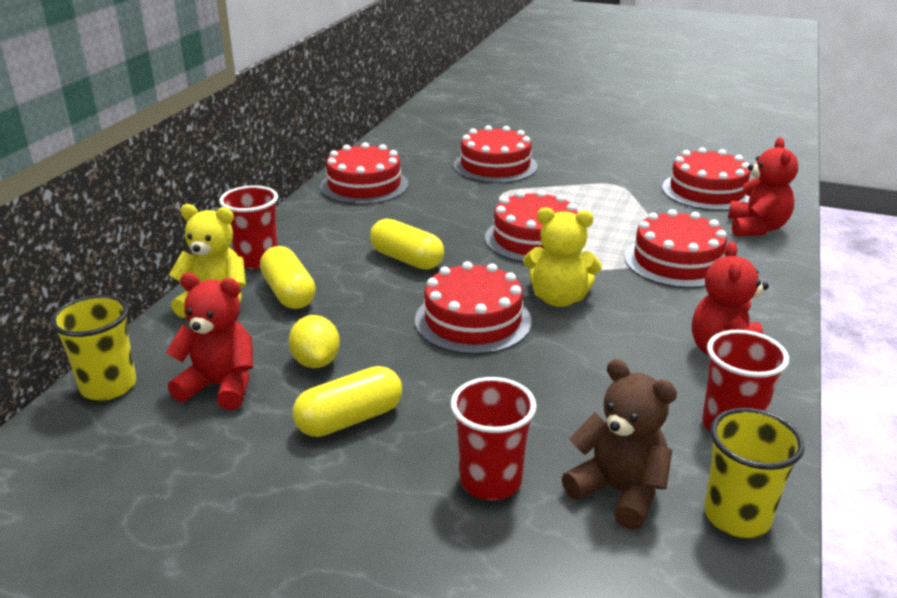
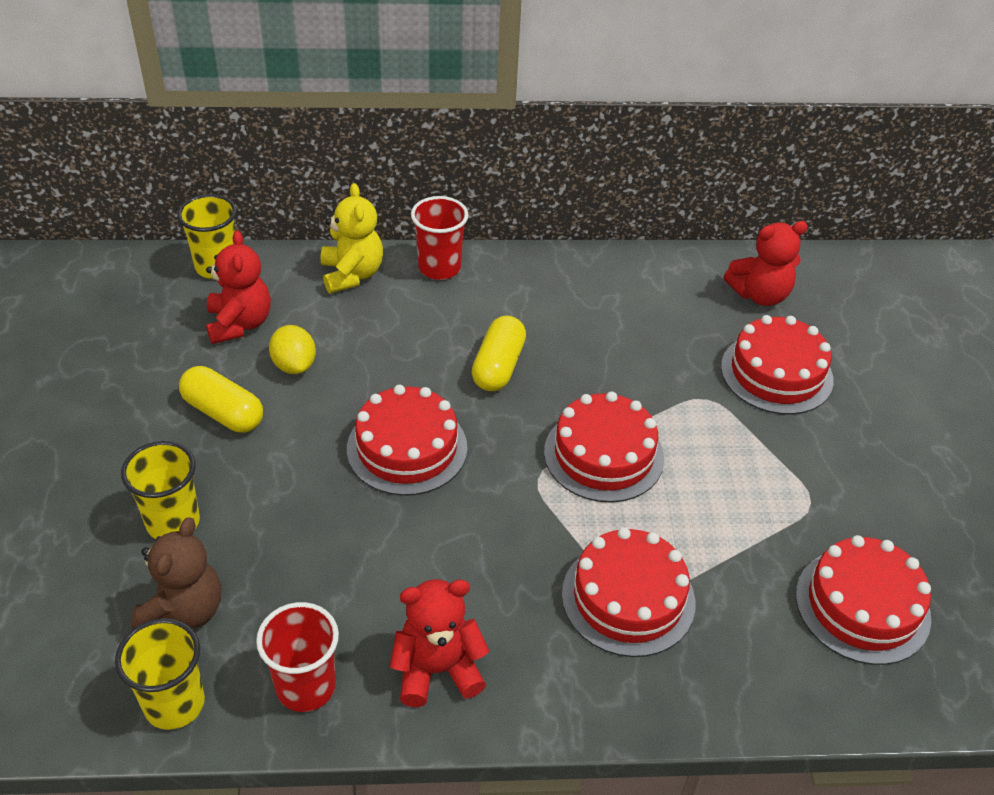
camera: 65 degrees right, 15 degrees up
yellow capsule [260,246,316,309] -> none
yellow lemon [288,315,340,368] -> yellow lemon turned 75 degrees counterclockwise [269,325,316,374]
red cake [320,142,409,205] -> none
red cup [451,377,537,500] -> yellow cup [121,441,200,539]
yellow teddy bear [523,207,602,307] -> none
red teddy bear [728,138,798,236] -> red teddy bear moved to [724,221,808,306]

